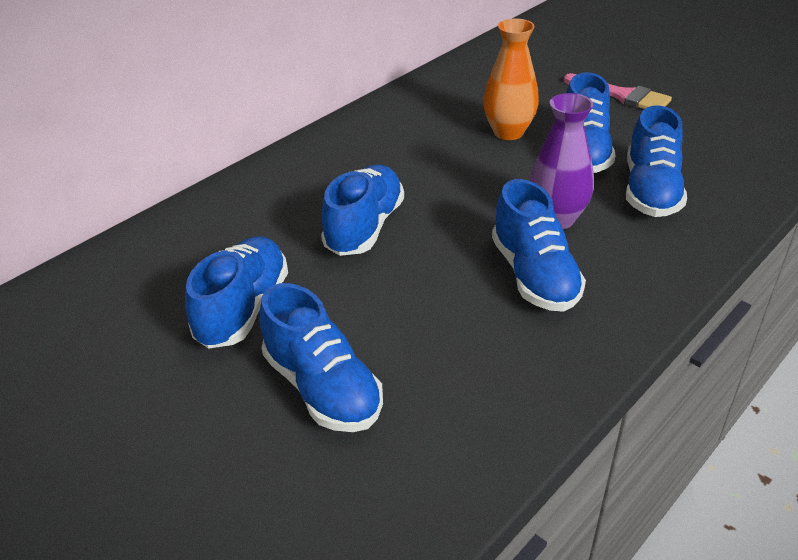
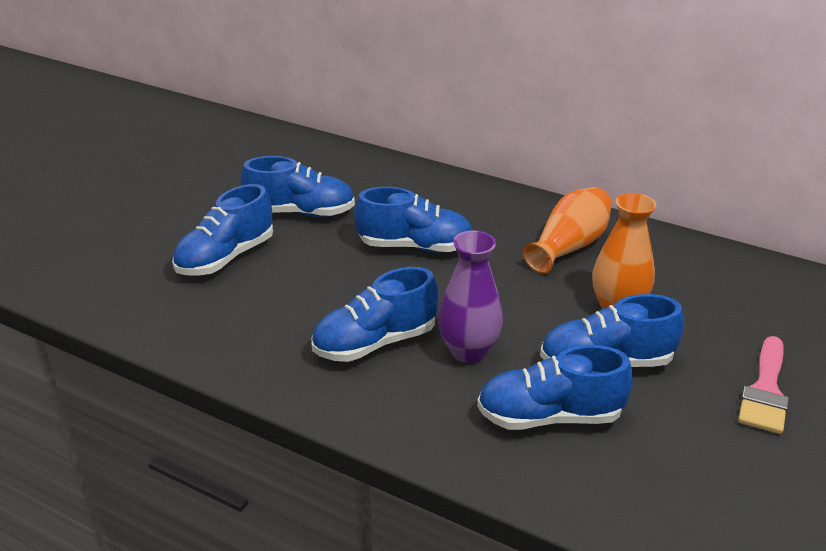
camera: 75 degrees right, 5 degrees down
none -> orange vase [523,187,612,274]

